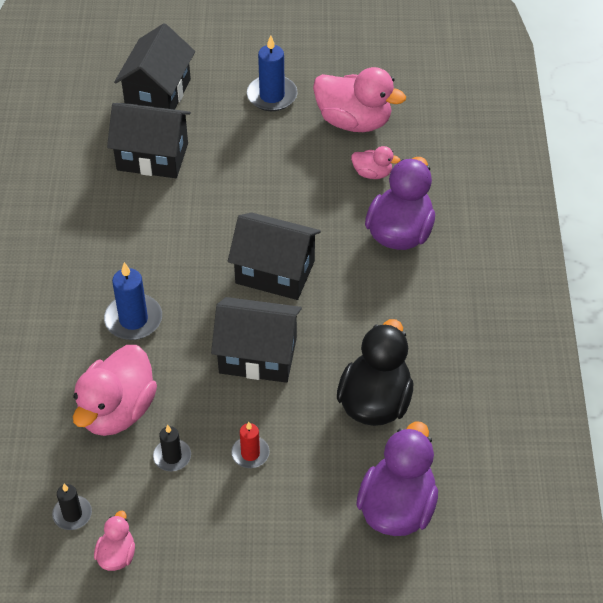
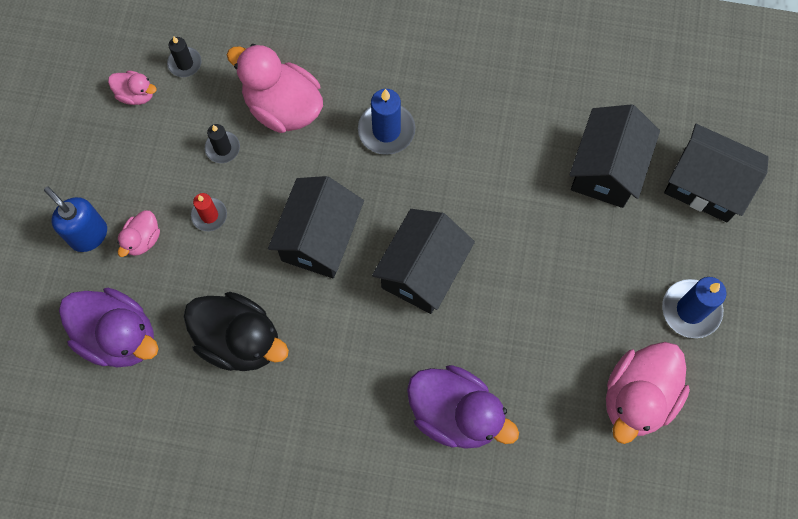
camera: 100 degrees right, 20 degrees up
pink duck [351,146,400,179] -> pink duck moved to [117,210,160,257]
none -> blue soap dispenser [44,187,107,252]

